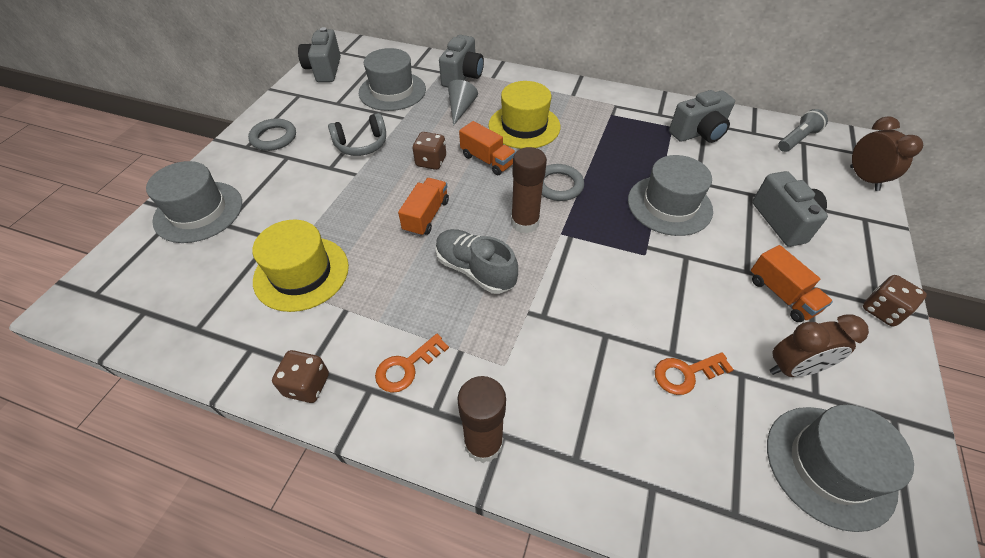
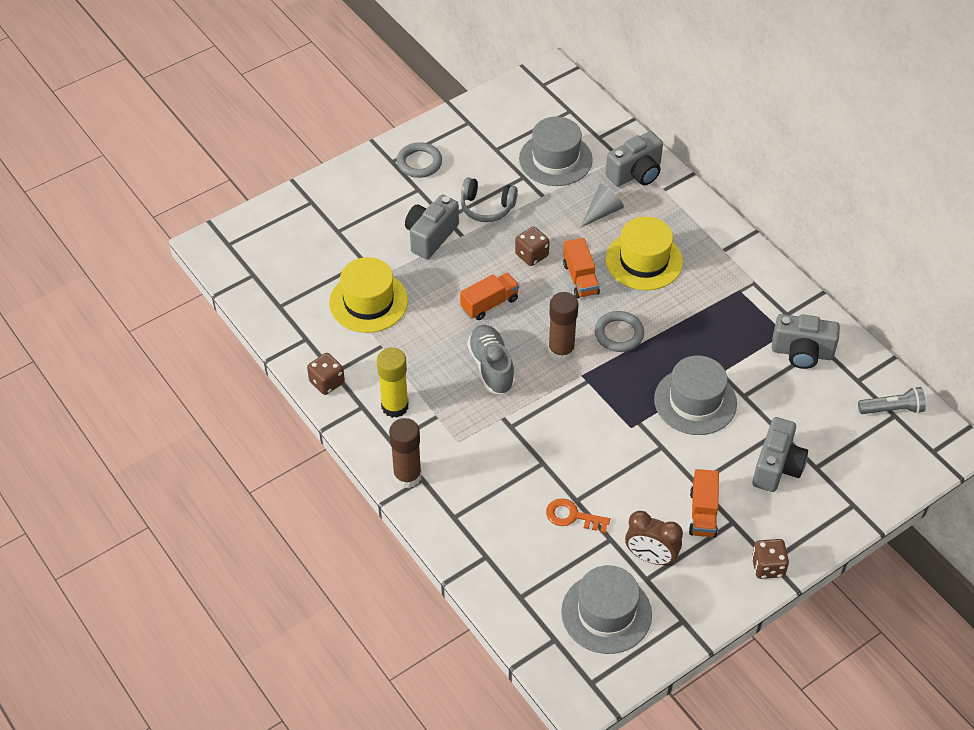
camera: 35 degrees right, 0 degrees up
grey hat [146,161,242,243] -> none
grey camera [298,27,341,82] -> grey camera moved to [405,195,459,259]
orange key [375,334,449,393] -> yellow glue stick [377,347,409,418]
brown clock [850,116,923,191] -> none

